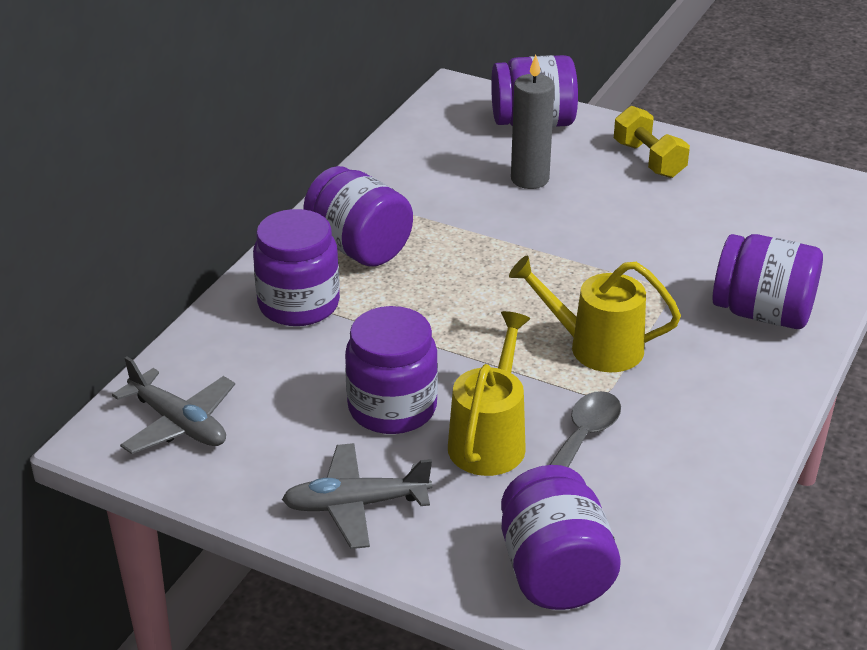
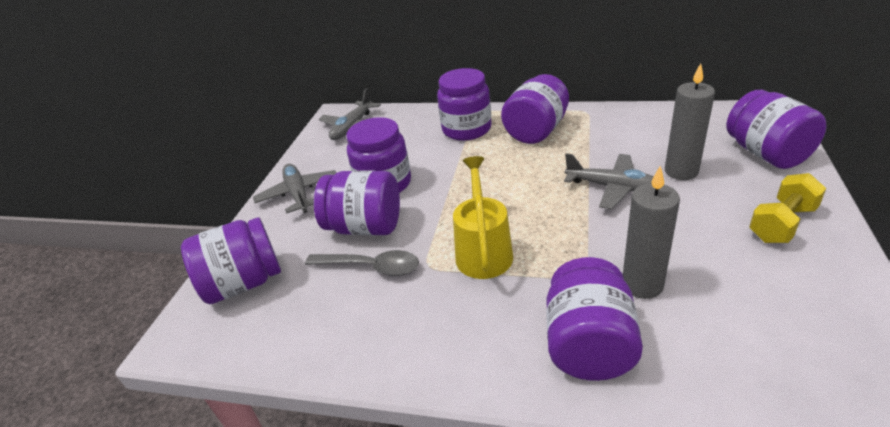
camera: 80 degrees right, 0 degrees up
yellow watering can [448,311,530,476] -> purple jar [314,170,400,236]
none -> grey plane [564,153,654,209]
none -> grey candle [623,166,680,299]

